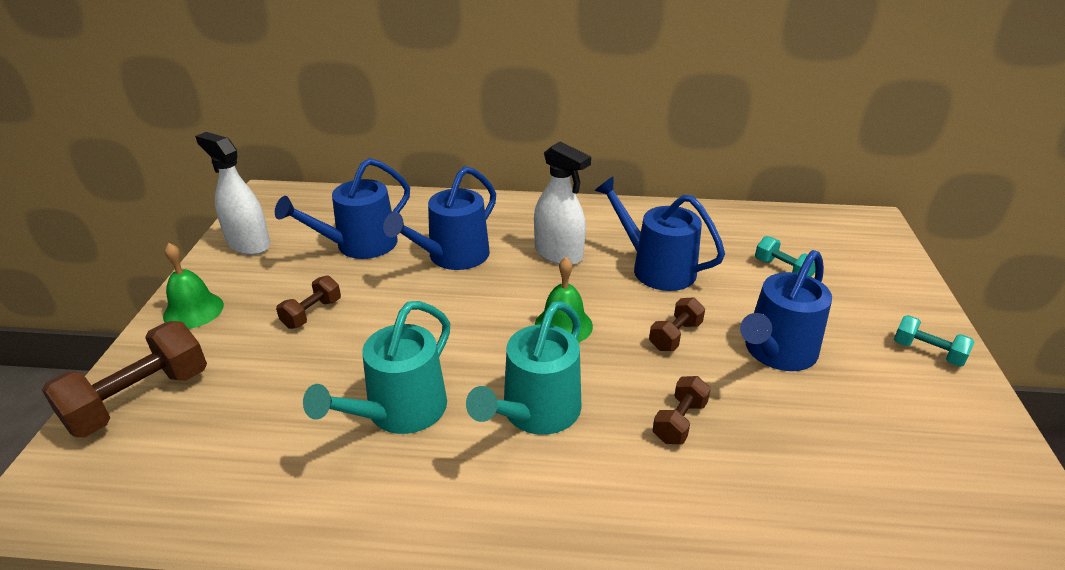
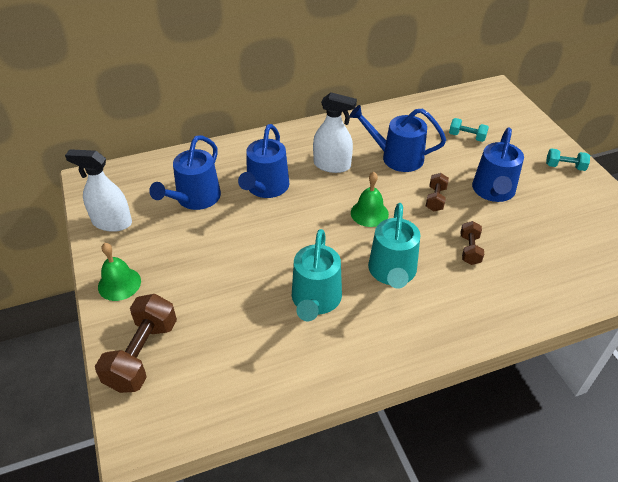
camera: 25 degrees left, 10 degrees up
brown dumbbell [276,275,341,329] -> none

